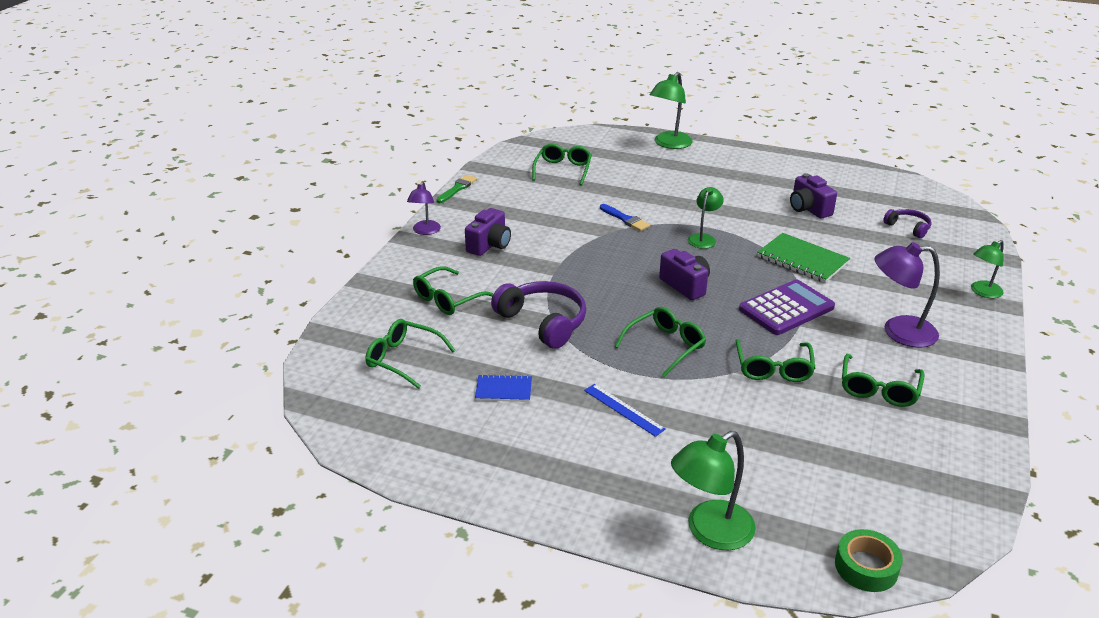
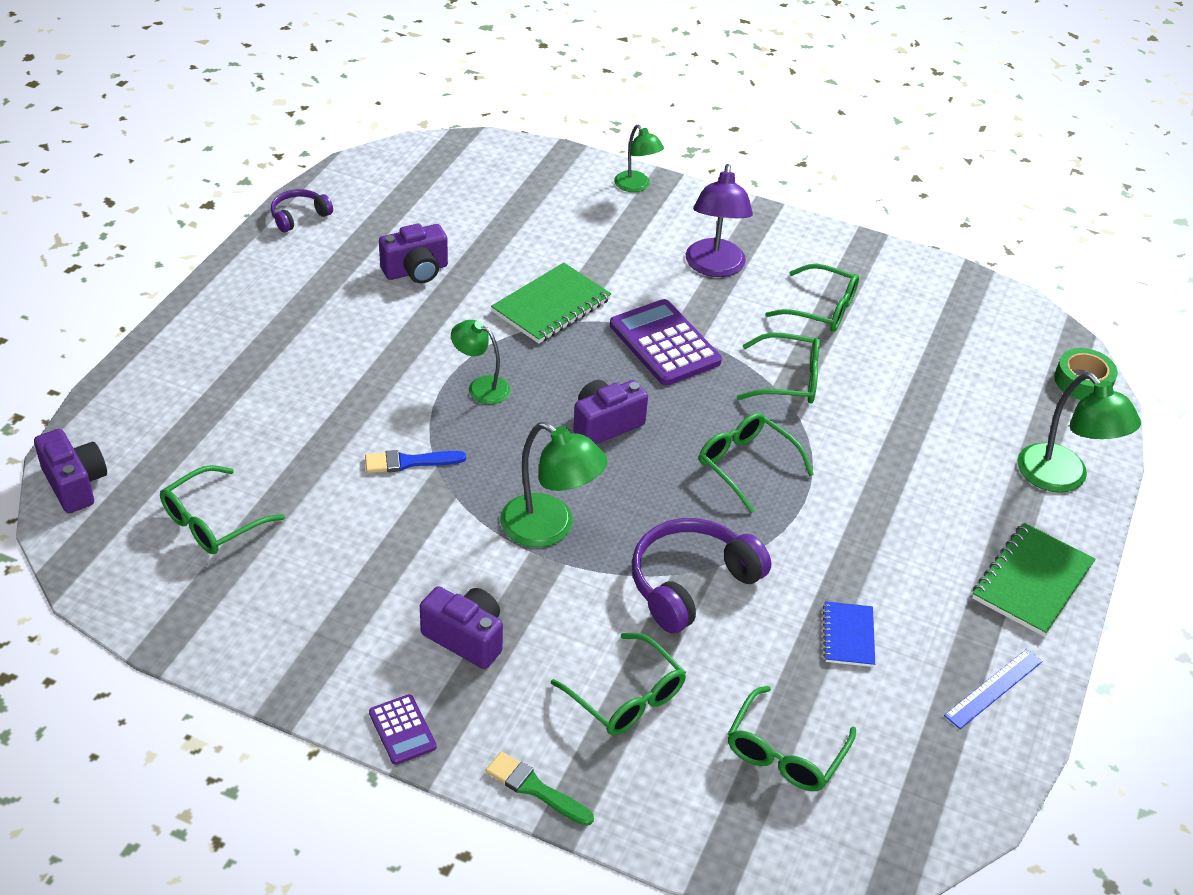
camera: 90 degrees left, 10 degrees up
purple lamp [407,181,441,235] -> purple calculator [369,694,437,765]
green brush [437,175,477,203] -> green brush moved to [486,752,594,826]
green glasses [532,143,592,186] -> green glasses turned 60 degrees counterclockwise [160,465,285,554]
blue ruler [584,384,666,437] -> blue ruler moved to [944,649,1043,729]
blue brush [600,204,650,231] -> blue brush turned 150 degrees counterclockwise [365,450,466,473]
green lamp [650,72,693,149] -> green lamp moved to [500,422,608,547]
purple headphones [883,209,932,238] -> purple headphones moved to [271,189,333,232]
none -> purple camera [34,429,107,513]
none -> green notebook [972,523,1096,637]

